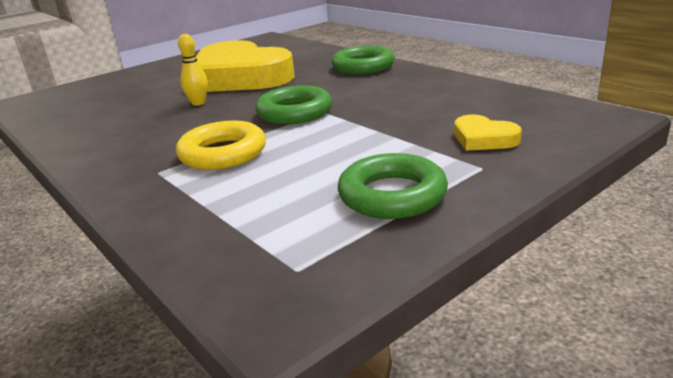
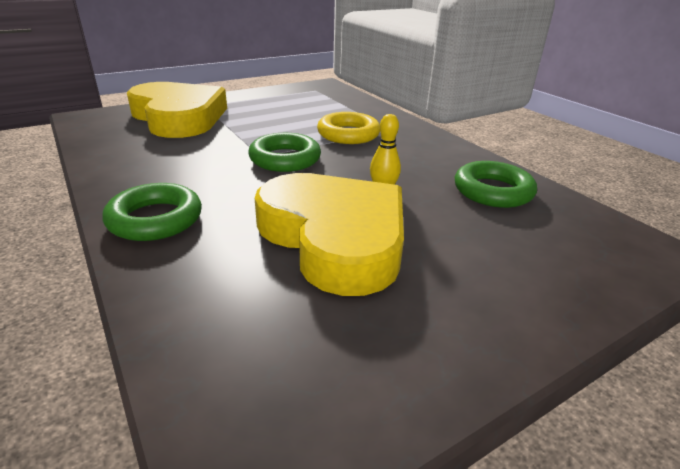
camera: 175 degrees left, 5 degrees up
green ring [338,153,448,219] -> green ring moved to [455,161,537,208]
yellow heart [454,115,522,151] -> yellow heart [127,82,227,138], size x2.45

